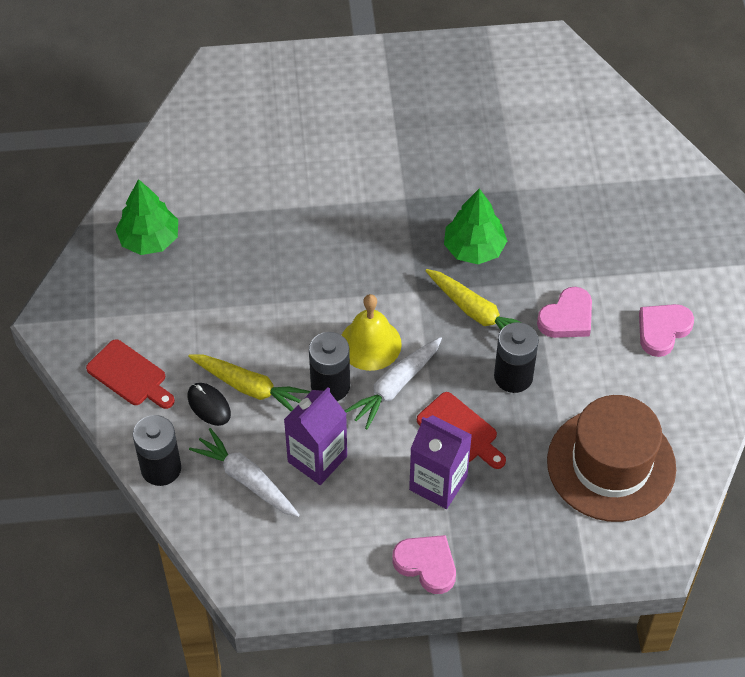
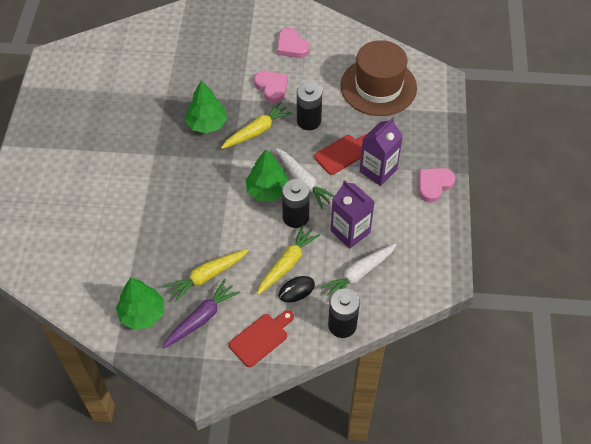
camera: 80 degrees left, 0 degrees up
yellow bell [342,294,402,371] -> green tree [246,149,289,201]
none -> purple carrot [162,279,240,349]
none -> yellow carrot [164,249,249,302]

